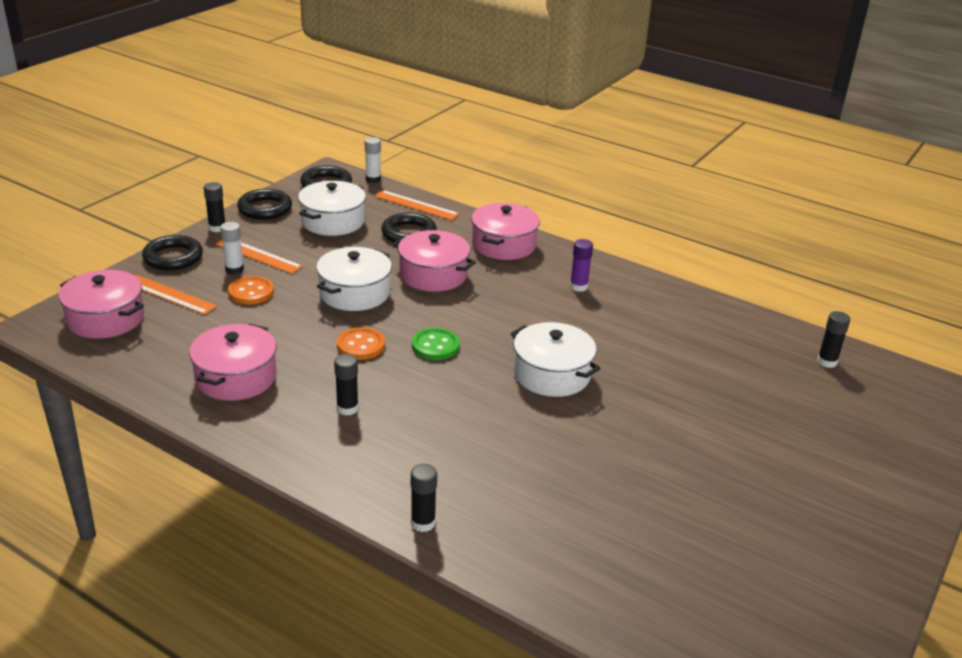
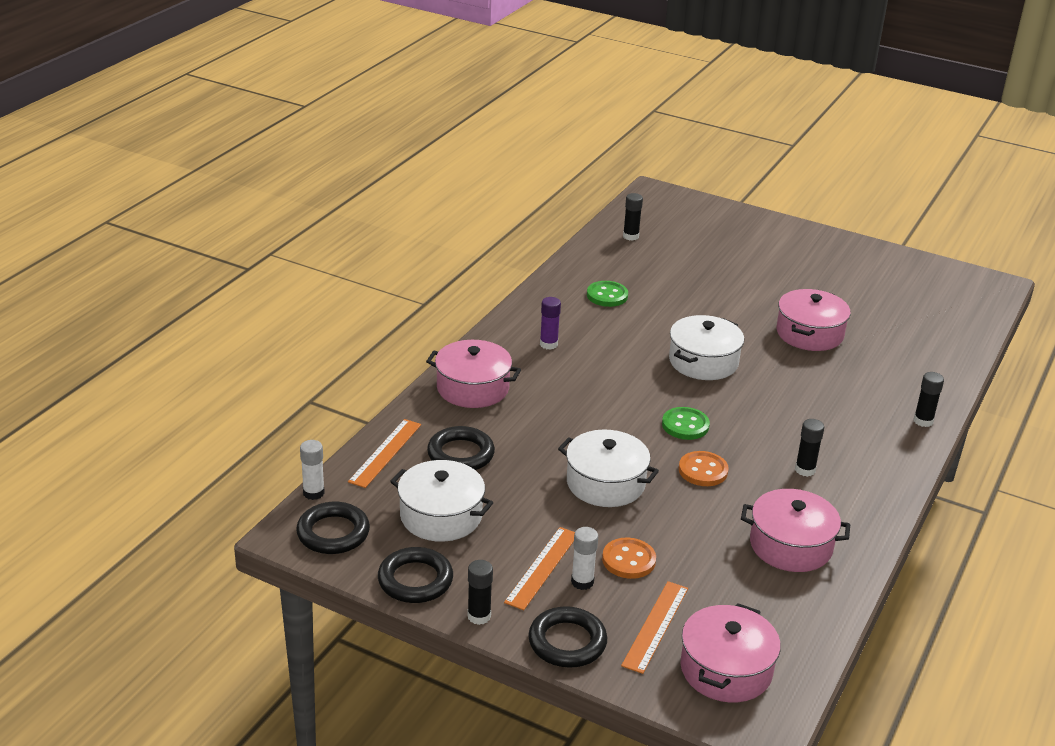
camera: 95 degrees left, 0 degrees up
pink pot [393,230,476,292] -> pink pot moved to [776,289,851,351]
none -> green button [587,281,628,307]

